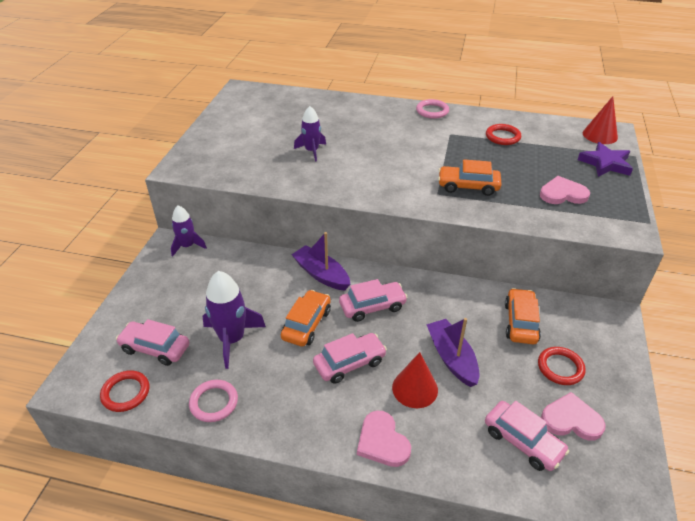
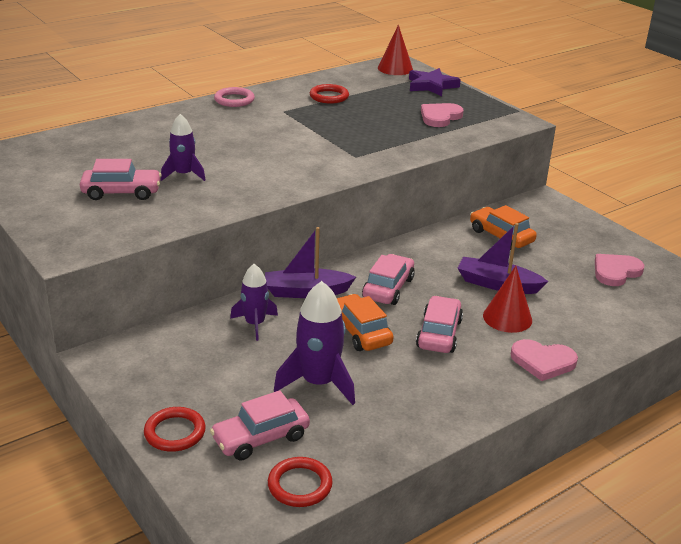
camera: 50 degrees left, 10 degrees down
purple rocket [171,205,207,257] -> purple rocket moved to [230,264,278,341]
pink ring [189,380,238,422] -> none
orange car [438,159,502,196] -> none
pink car [485,401,570,471] -> pink car moved to [80,159,162,200]
red ring [538,347,586,385] -> red ring moved to [144,407,206,452]

